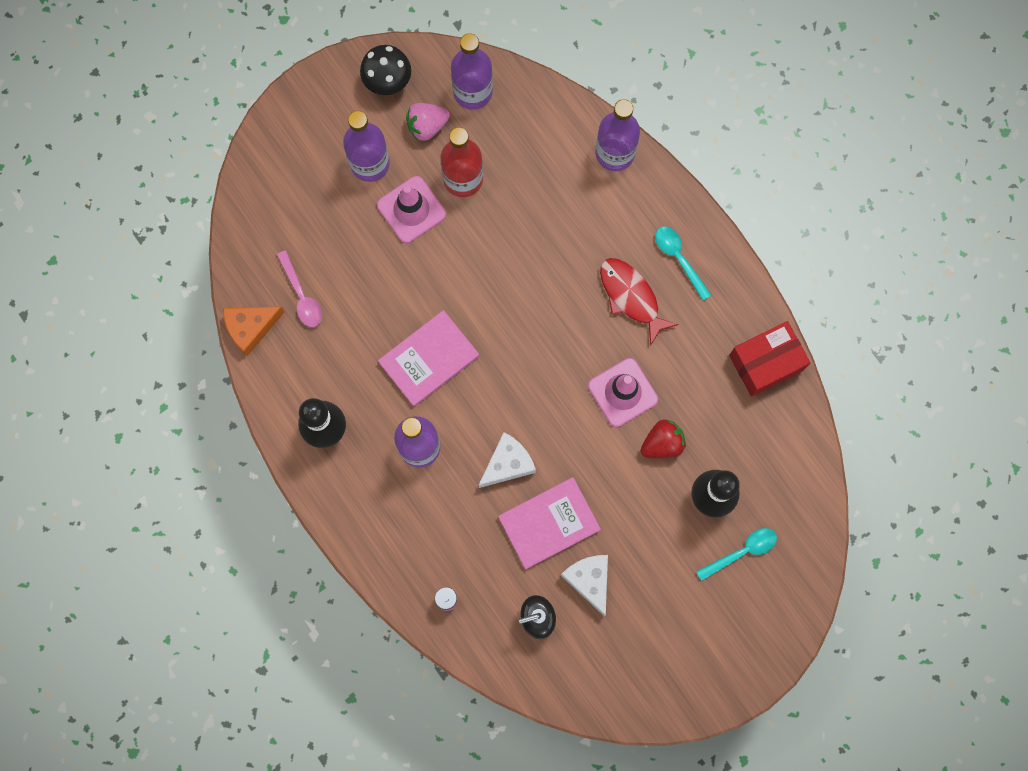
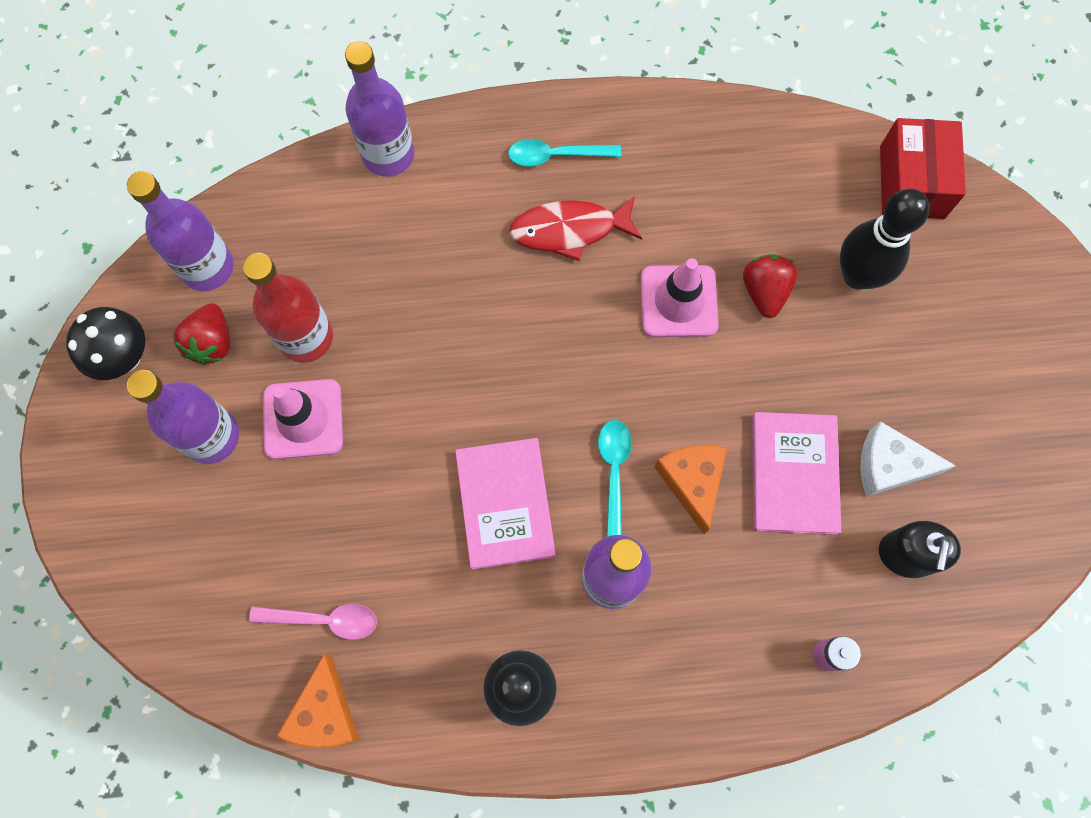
camera: 60 degrees left, 5 degrees down
pink strawberry [406,103,450,141] -> red strawberry [173,303,230,365]
white cheese [478,432,536,488] -> orange cheese [654,445,727,534]
turquoise spoon [696,528,777,581] -> turquoise spoon moved to [598,420,632,537]
red box [729,321,810,397] -> red box moved to [880,118,966,219]

